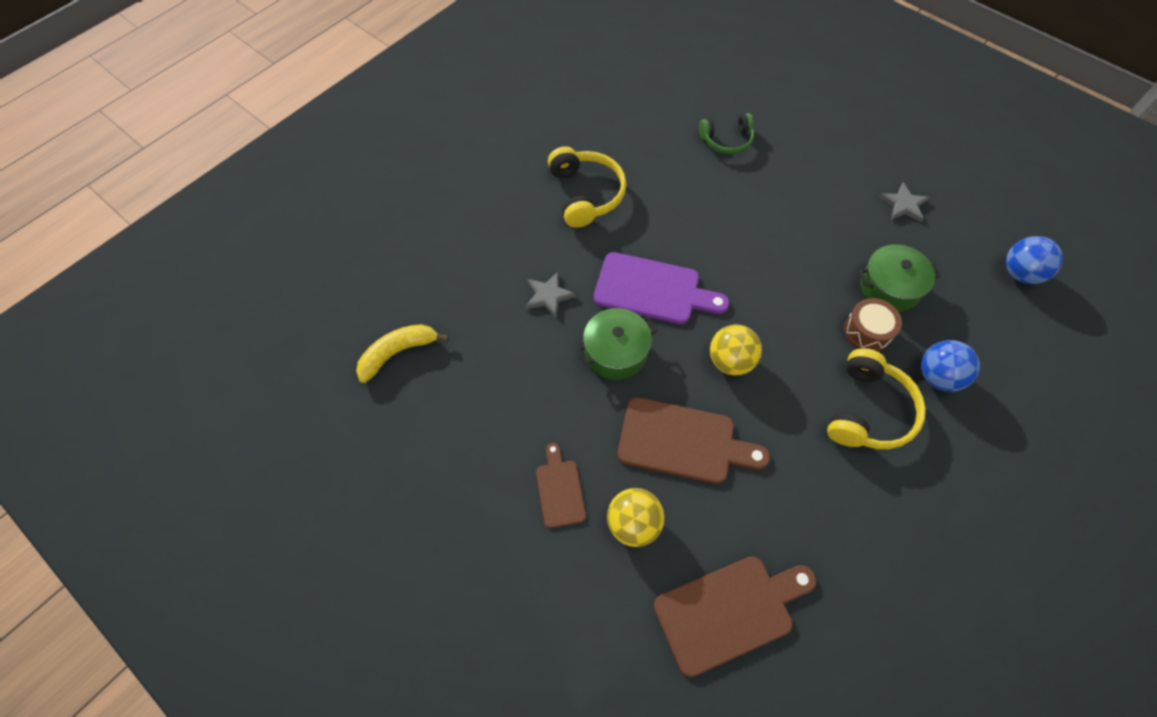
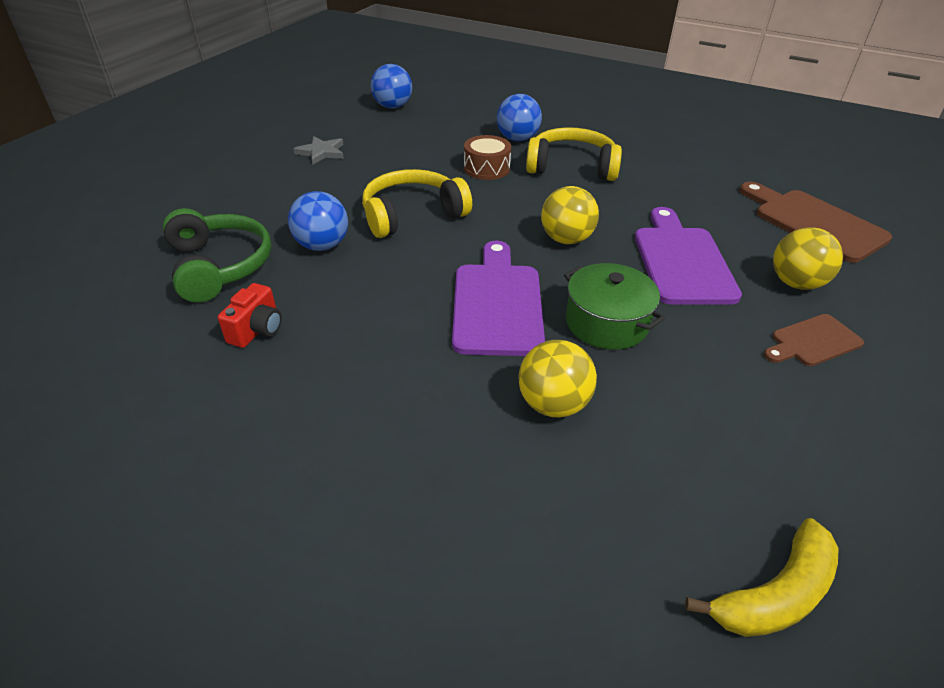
camera: 105 degrees left, 20 degrees down
yellow banana [356,324,449,383] -> yellow banana turned 75 degrees counterclockwise [685,518,839,637]
grey star [525,272,576,318] -> yellow ball [518,340,597,417]
yellow headphones [548,146,627,228] -> yellow headphones moved to [362,169,472,238]
brown cutting board [617,397,770,484] -> purple cutting board [635,207,742,305]
green headphones [699,113,754,154] -> green headphones [163,208,271,303], size x1.50
green pot [859,244,941,312] -> none
none -> red camera [218,283,282,348]
none -> blue ball [288,191,348,251]

